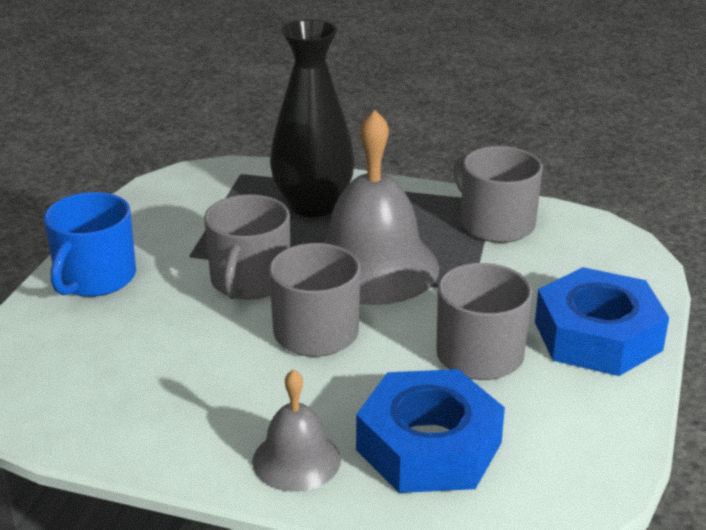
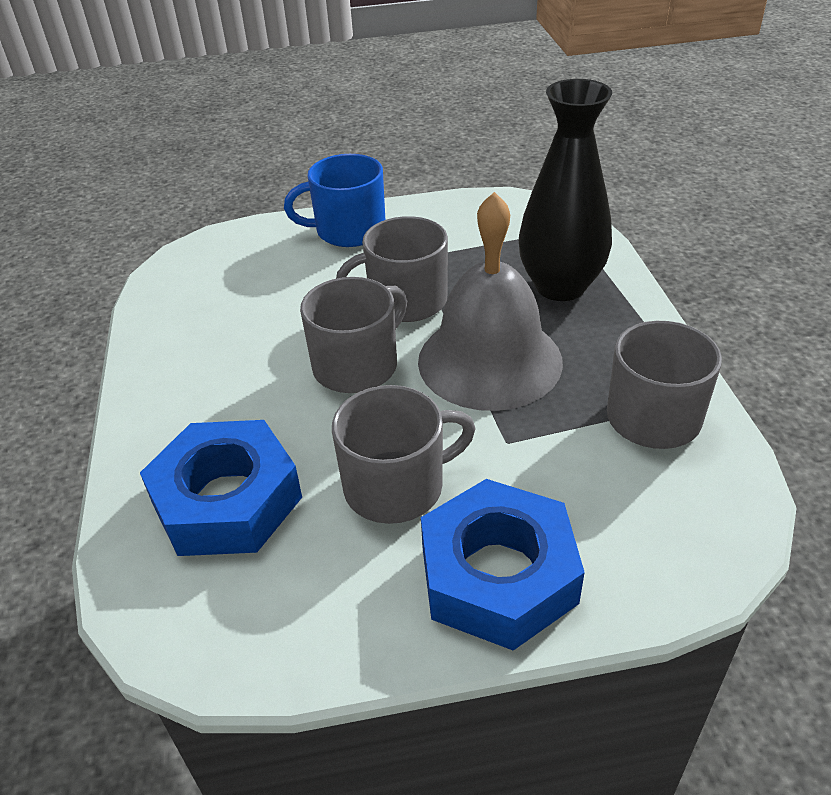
camera: 65 degrees right, 10 degrees up
grey bell [252,369,341,492] -> none

